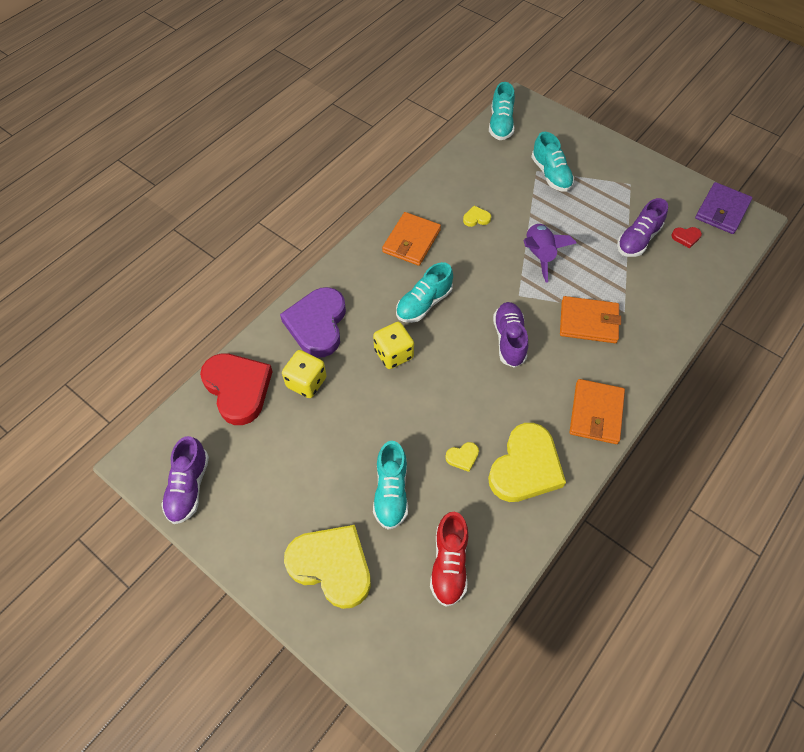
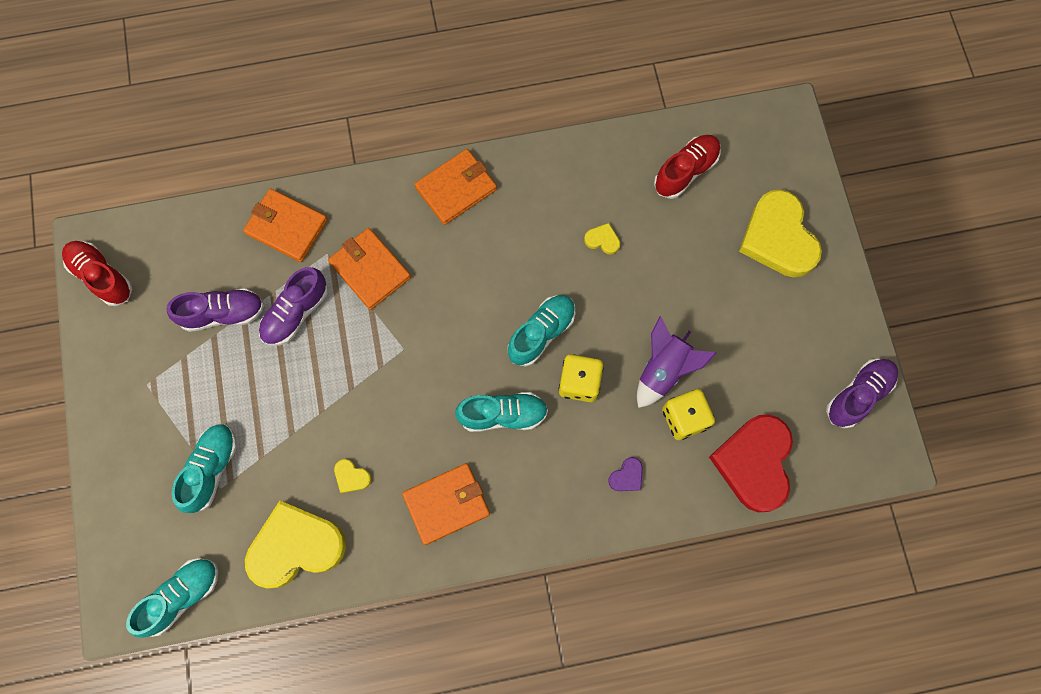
camera: 140 degrees left, 15 degrees up
purple heart [280,287,346,358] -> purple heart [608,457,643,491], size x0.41
turquoise shoe [373,441,408,530] -> turquoise shoe moved to [507,295,575,367]
yellow heart [488,423,566,502] -> yellow heart moved to [245,501,346,588]
purple shoe [493,302,528,368] -> purple shoe moved to [259,267,328,346]
purple rocket [524,223,576,283] -> purple rocket moved to [637,316,716,408]
red heart [671,227,702,248] -> none
purple wallet [695,182,753,234] -> red shoe [62,241,132,306]
none -> orange wallet [243,189,328,262]

